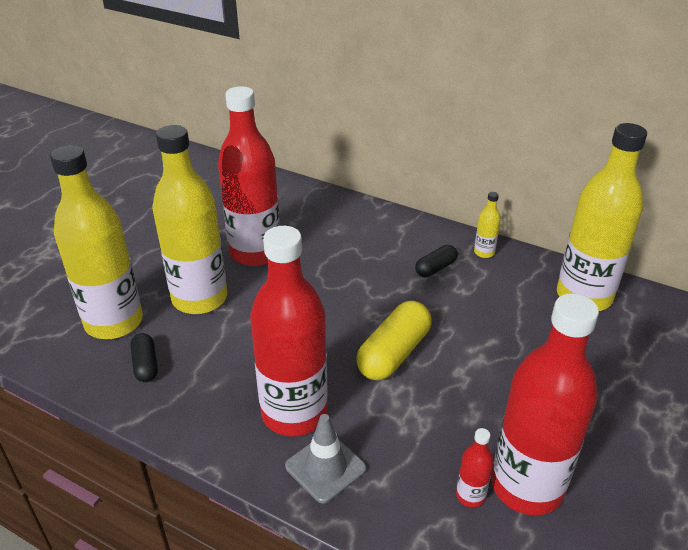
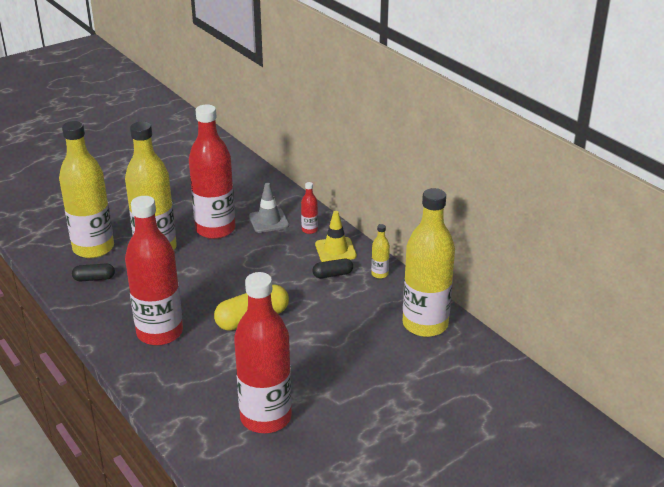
camera: 25 degrees right, 5 degrees down
black capsule [131,333,158,382] -> black capsule turned 75 degrees clockwise [72,264,115,281]
grey traffic cone [285,414,366,504] -> grey traffic cone moved to [249,183,289,233]
red bottle [456,428,494,508] -> red bottle moved to [301,182,318,234]
none -> yellow traffic cone [315,211,357,262]

